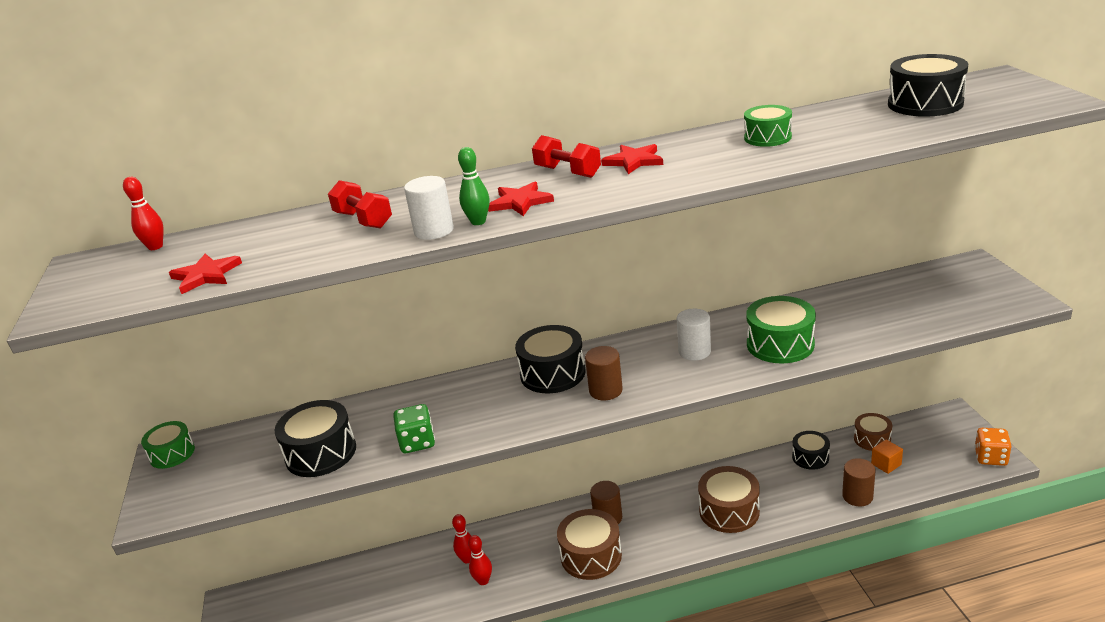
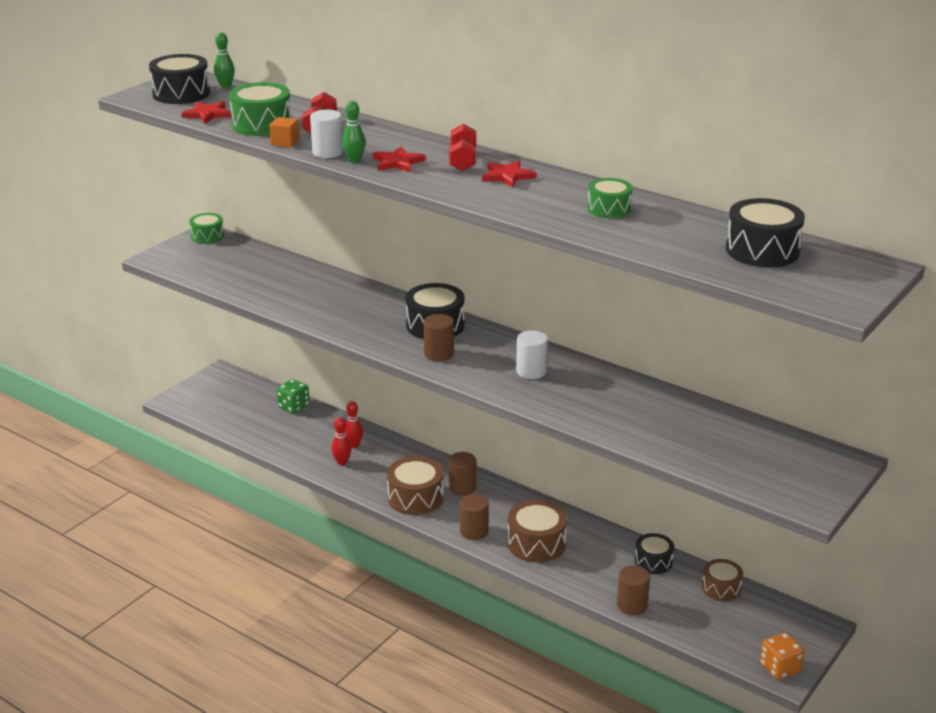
camera: 45 degrees right, 0 degrees up
red bowling pin [123,177,164,250] -> green bowling pin [214,33,235,88]
black drum [274,400,356,477] -> black drum moved to [149,54,210,104]
green dice [393,404,435,453] -> green dice moved to [277,379,310,414]
green drum [746,296,816,363] -> green drum moved to [229,82,292,136]
orange cube [871,440,903,474] -> orange cube moved to [269,117,299,148]
none -> brown cylinder [460,494,489,540]

